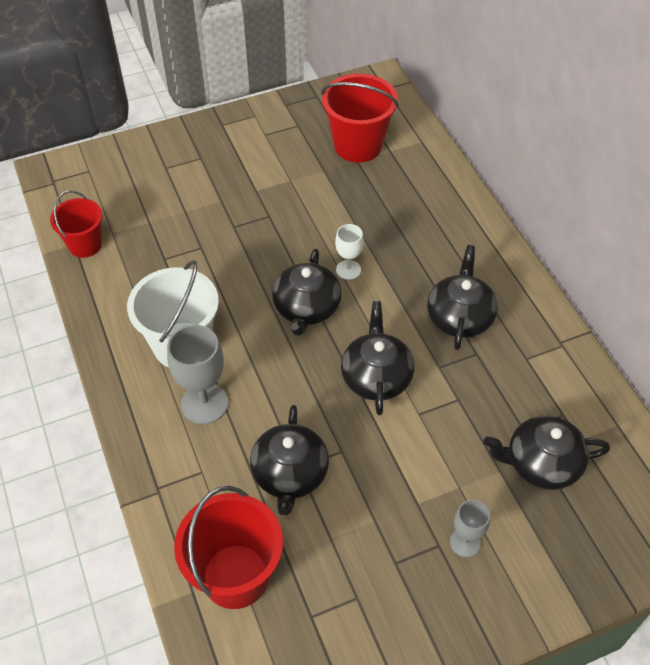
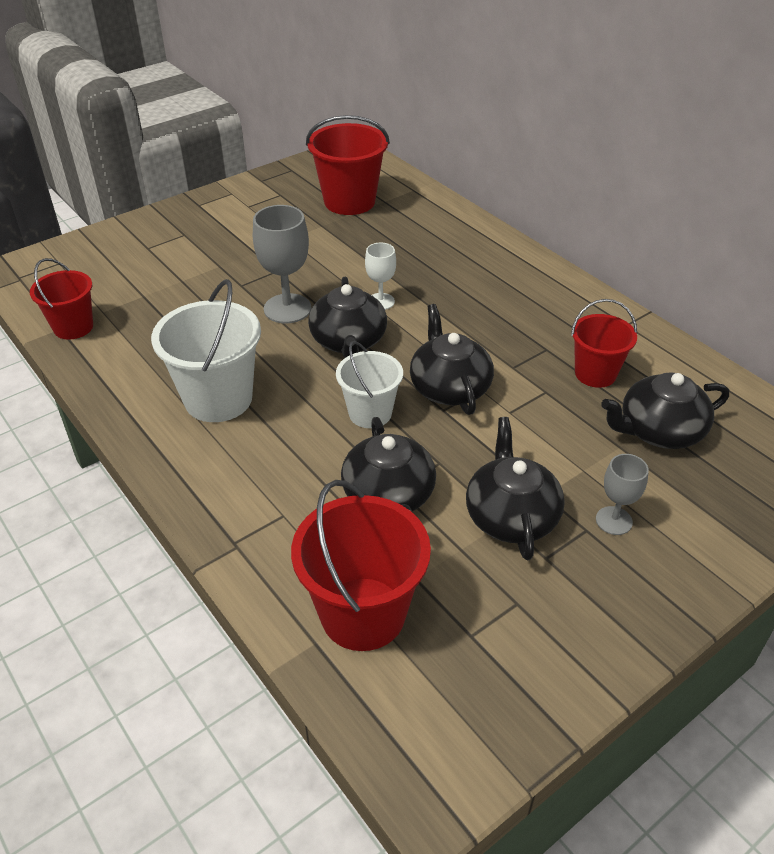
camera: 15 degrees left, 10 degrees down
grey goblet [167,325,228,424] -> grey goblet moved to [253,205,311,323]
black teapot [427,245,498,350] -> black teapot moved to [466,417,565,560]
none -> white bucket [336,341,403,428]
none -> red bucket [571,299,637,388]

